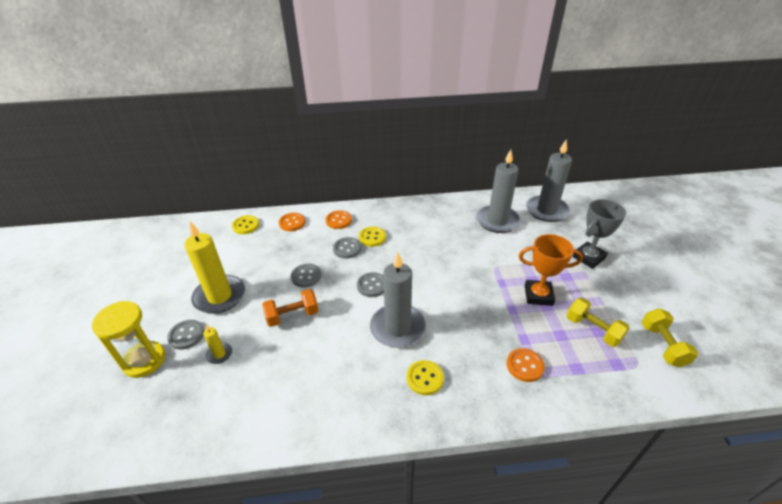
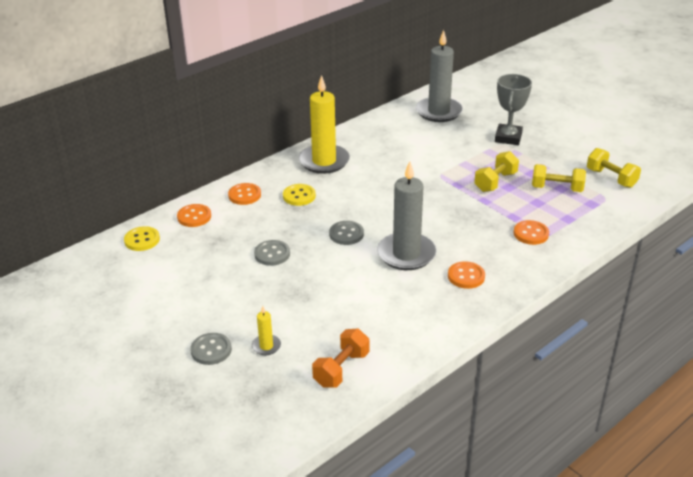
camera: 35 degrees left, 5 degrees down
yellow hourglass [92,301,165,378] -> none
yellow candle [184,222,245,314] -> yellow candle moved to [299,75,350,174]
orange dumbbell [262,289,319,327] -> orange dumbbell moved to [312,329,369,388]
grey button [333,237,361,259] -> none
yellow button [407,360,444,395] -> orange button [448,261,485,289]
grey candle [476,150,520,233] -> none
orange trophy [519,234,583,306] -> yellow dumbbell [474,151,519,192]

